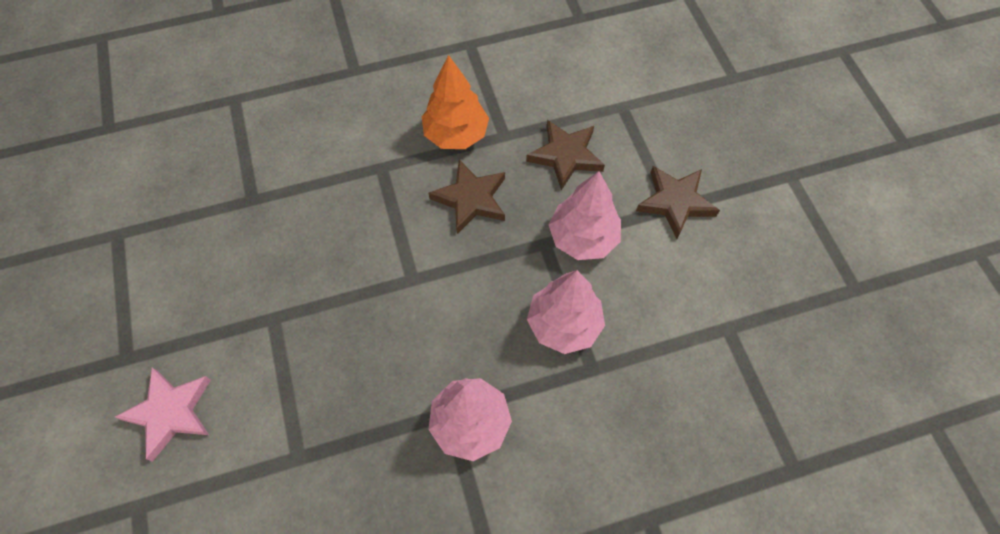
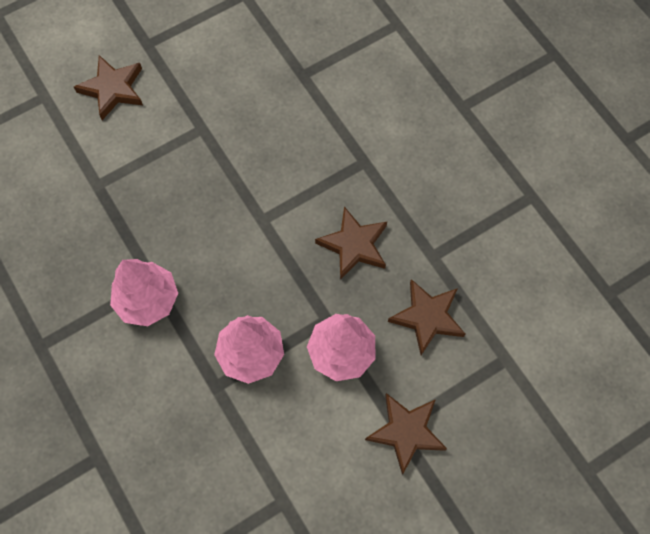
camera: 75 degrees right, 5 degrees up
pink star [115,368,211,462] -> brown star [74,55,143,120]
orange tree [422,55,489,149] -> none

